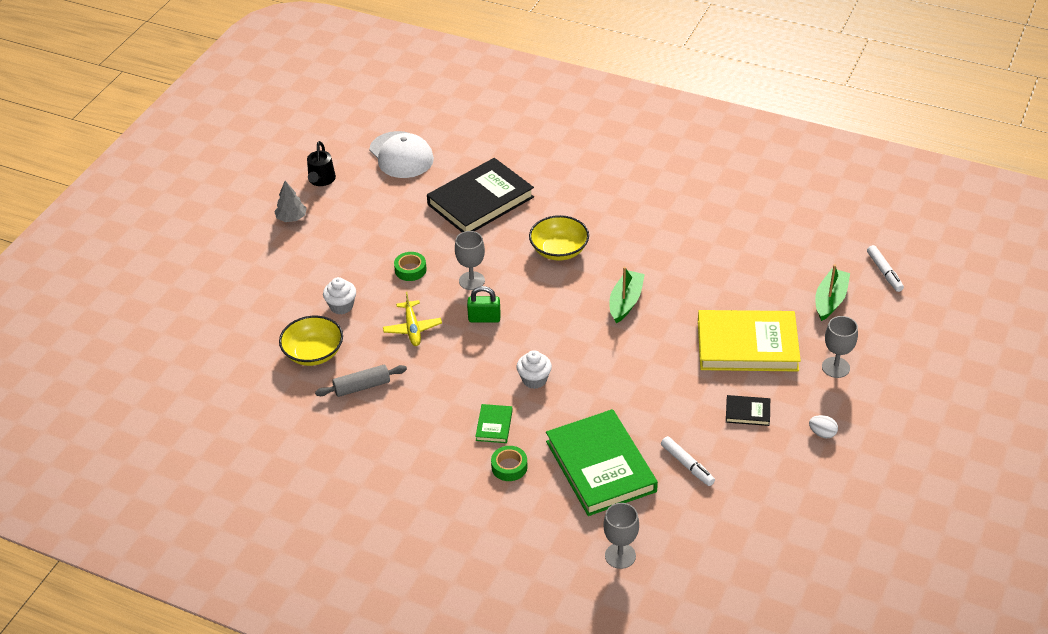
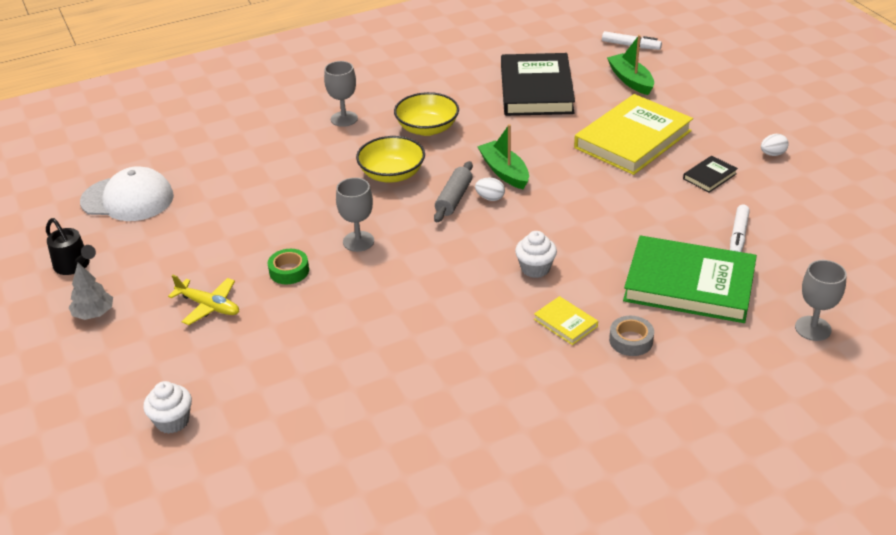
camera: 50 degrees left, 5 degrees down
yellow bowl [279,316,343,366] -> yellow bowl moved to [394,92,459,136]
grey rolling pin [315,365,407,397] -> grey rolling pin moved to [434,161,473,223]
white cupcake [323,277,356,314] -> white cupcake moved to [143,381,192,434]
yellow plane [383,292,442,346] -> yellow plane moved to [168,275,239,325]
black book [427,158,534,232] -> black book moved to [501,53,575,116]
green padlock [467,286,501,323] -> none
green book [475,404,513,443] -> yellow book [534,296,598,345]
green tape [491,446,527,481] -> grey tape [609,316,654,356]
white marker [661,436,715,486] -> white marker turned 105 degrees clockwise [730,205,750,252]
grey goblet [822,316,858,378] -> grey goblet moved to [324,61,358,127]
none -> white egg [475,178,505,201]

